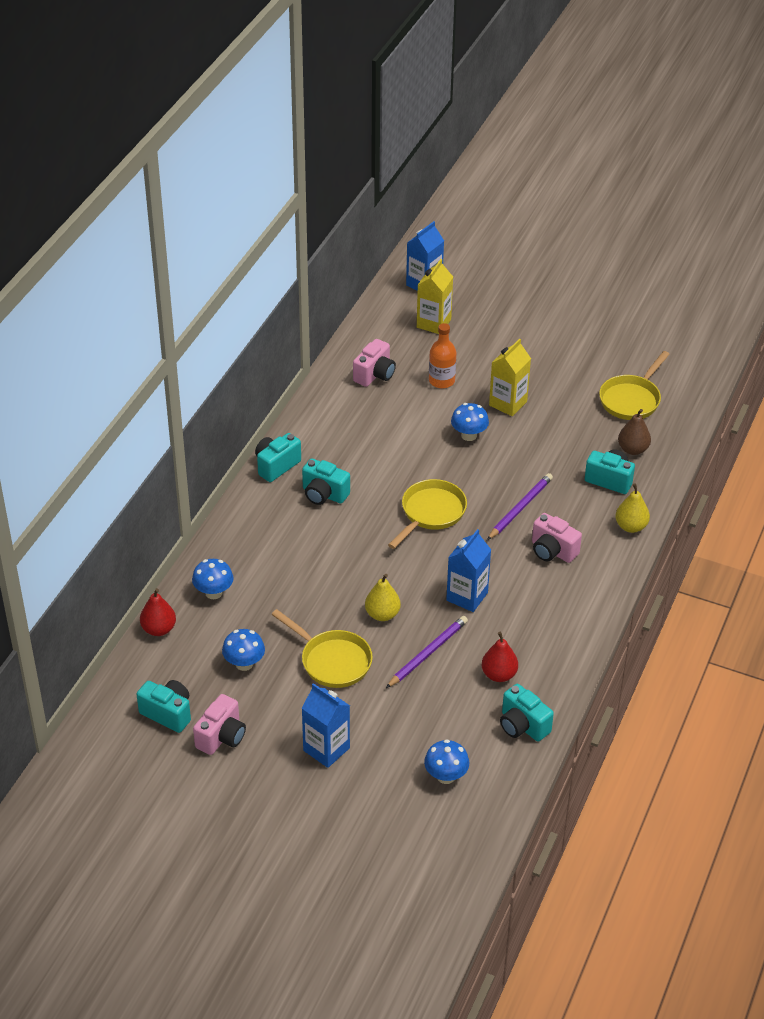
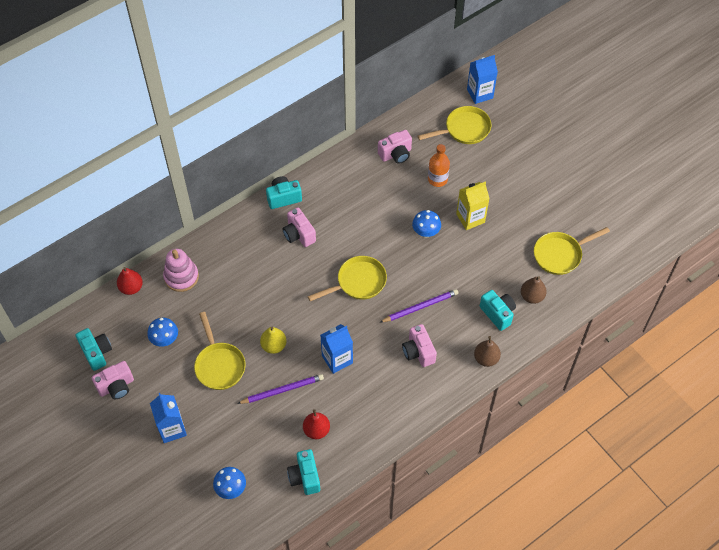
camera: 30 degrees right, 15 degrees up
blue mushroom [192,559,234,599] -> pink stacking toy [163,249,199,292]
turquoise camera [302,458,350,505] -> pink camera [282,207,316,247]
yellow carton [417,259,453,334] -> yellow pan [418,106,491,144]
yellow pear [615,483,650,533] -> brown pear [474,336,501,367]

